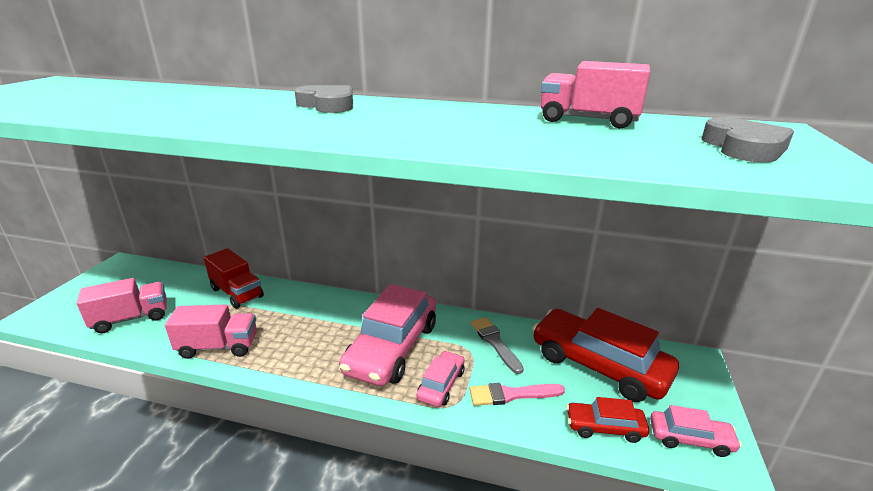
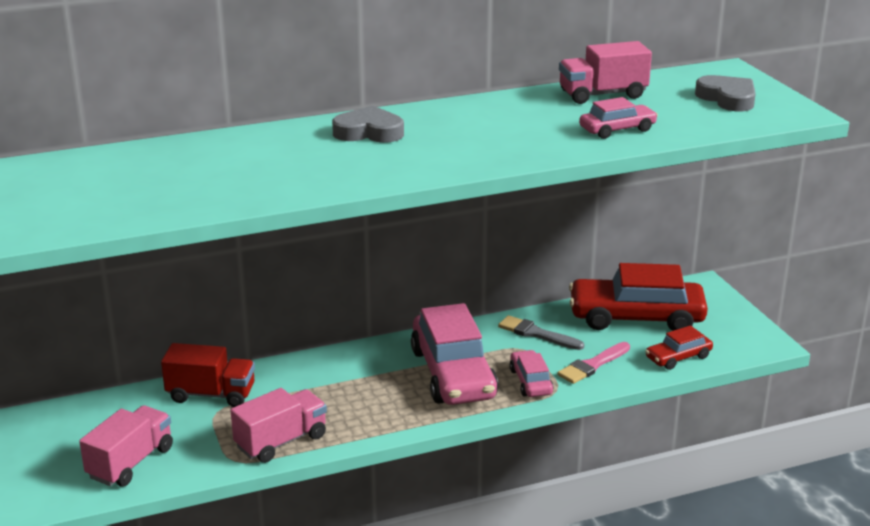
camera: 35 degrees left, 0 degrees up
pink car [650,405,741,457] -> pink car moved to [579,97,658,139]

